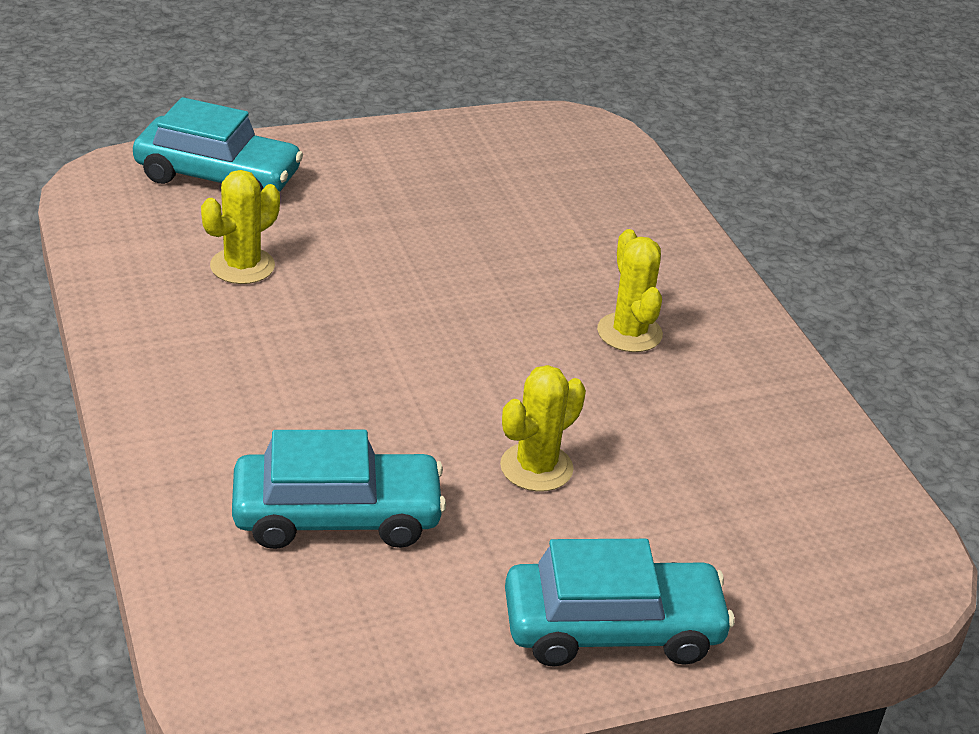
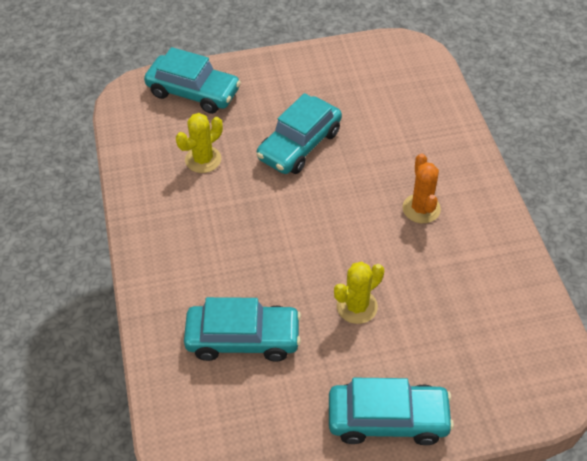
camera: 10 degrees right, 15 degrees up
yellow cactus [597,229,663,352] -> orange cactus [402,154,441,223]
none -> turquoise car [257,93,342,174]

